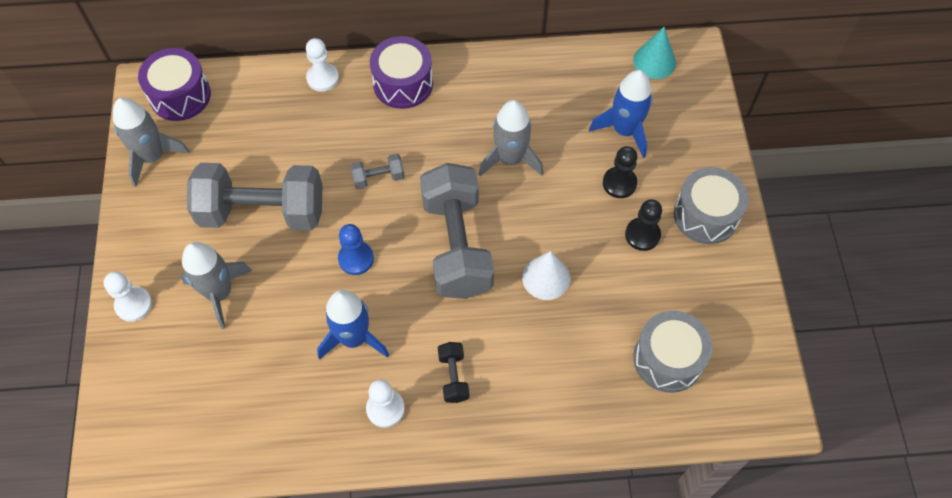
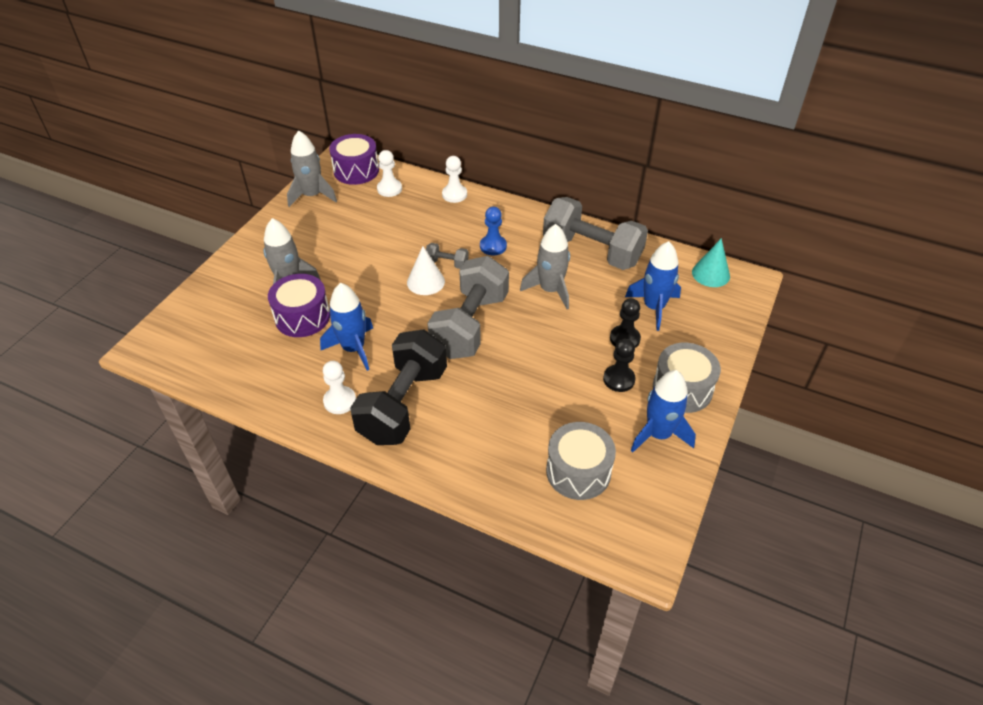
camera: 30 degrees right, 15 degrees down
white pawn [104,271,152,322] -> white pawn moved to [377,150,402,197]
grey dumbbell [187,163,322,230] -> grey dumbbell moved to [543,197,648,270]
blue pawn [338,224,374,275] -> blue pawn moved to [480,207,507,256]
purple drum [370,36,433,109] -> purple drum moved to [268,274,330,337]
black dumbbell [438,342,469,403] -> black dumbbell [350,329,447,445], size x2.37
white cone [522,251,570,300] -> white cone moved to [407,246,445,295]
none -> blue rocket [631,370,696,453]

